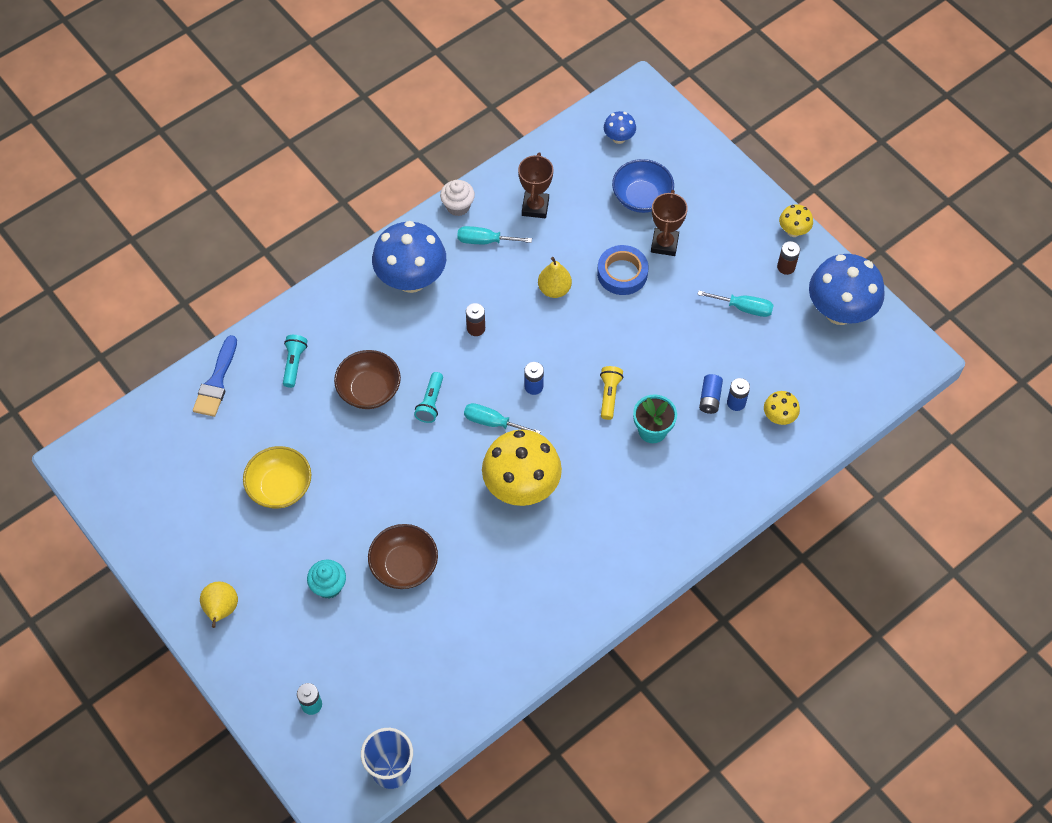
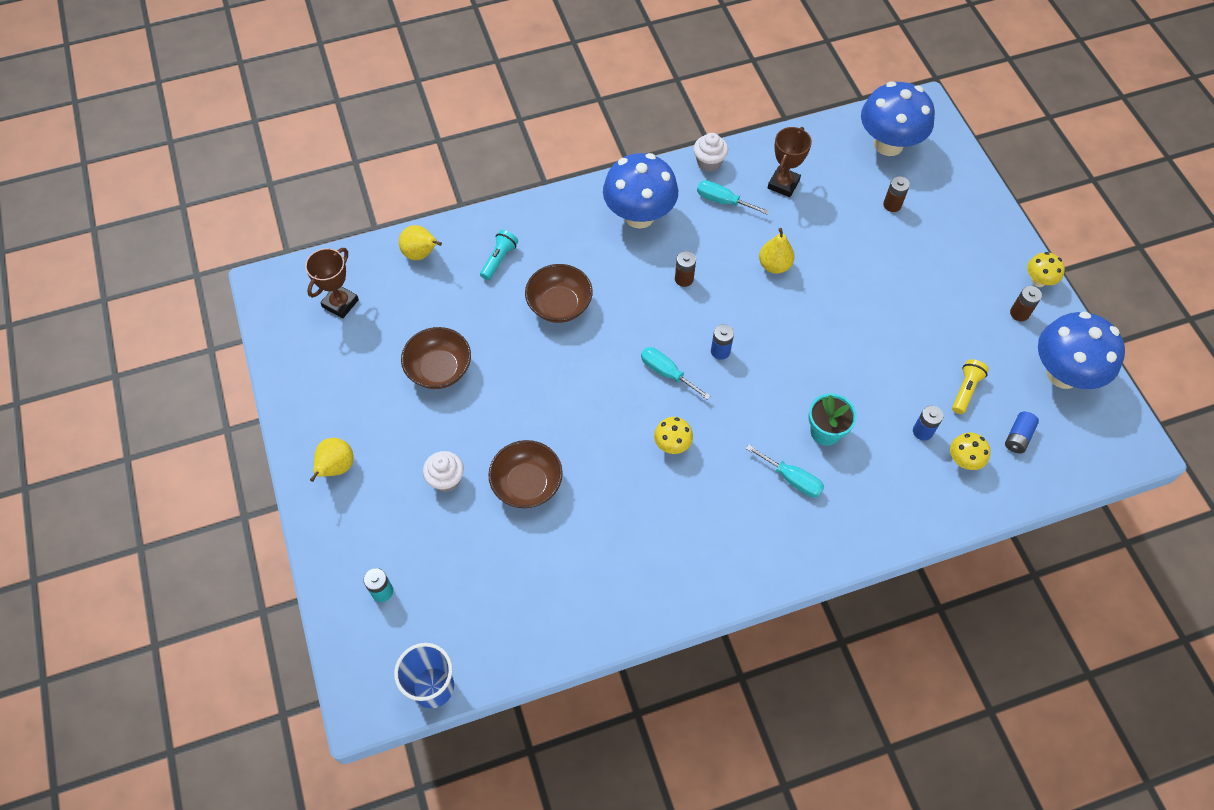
camera: 20 degrees right, 0 degrees up
blue brush [193,335,237,417] -> yellow pear [399,225,442,260]
yellow bowl [243,446,311,508] -> brown bowl [401,327,471,389]
turquoise cupcake [307,560,346,599] -> white cupcake [423,451,464,492]
turquoise flashlight [414,372,443,423] -> none
yellow mushroom [482,429,562,506] -> yellow mushroom [654,417,693,454], size x0.47
blue tape [597,245,649,295] -> none
yellow flashlight [600,366,623,420] -> yellow flashlight moved to [952,359,989,414]
blue mushroom [604,111,636,144] -> blue mushroom [861,81,935,156], size x2.14
blue bowl [612,159,674,213] -> brown battery [883,176,910,212]
brown trophy [651,190,688,256] -> brown trophy moved to [305,248,359,318]
turquoise screwdriver [697,291,774,317] -> turquoise screwdriver moved to [746,444,824,498]
blue battery [699,374,723,414] -> blue battery moved to [1005,412,1039,453]

